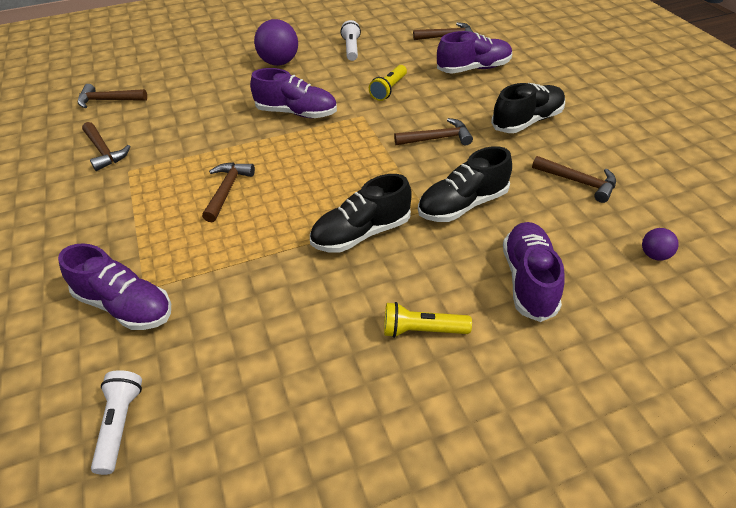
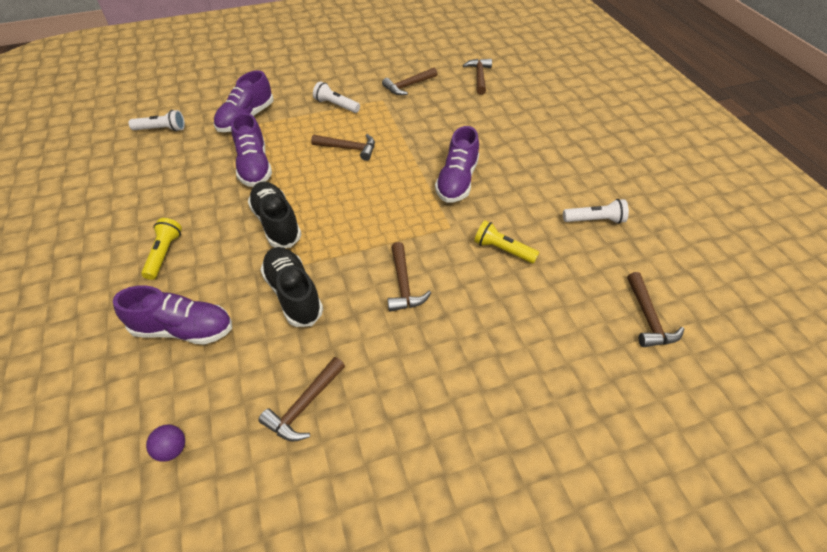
camera: 90 degrees right, 5 degrees up
purple ball [254,19,298,66] -> none
purple shoe [437,31,512,74] -> purple shoe moved to [231,113,272,187]
black shoe [491,83,565,133] -> none
none -> white flashlight [313,81,360,113]

